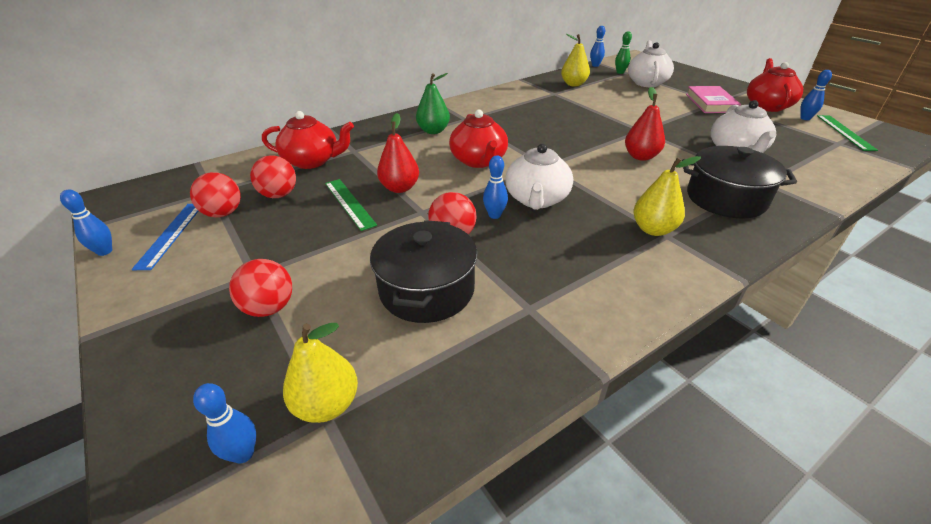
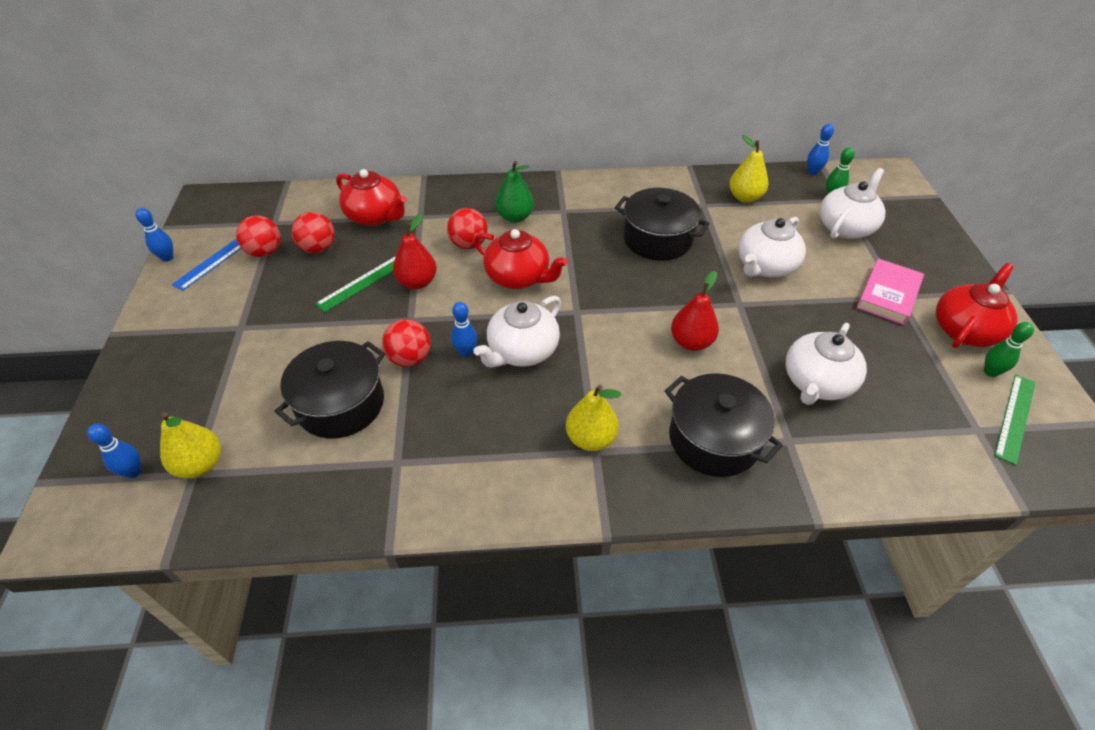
camera: 30 degrees right, 10 degrees up
red ball [229,259,292,317] -> red ball moved to [447,208,488,249]
green ruler [325,179,377,231] -> green ruler turned 45 degrees clockwise [315,256,396,312]
red teapot [449,109,508,168] -> red teapot turned 75 degrees counterclockwise [474,229,568,289]
blue bowling pin [800,70,832,120] -> green bowling pin [984,322,1034,377]
none -> black pot [615,188,710,261]
none -> white teapot [738,217,806,277]

